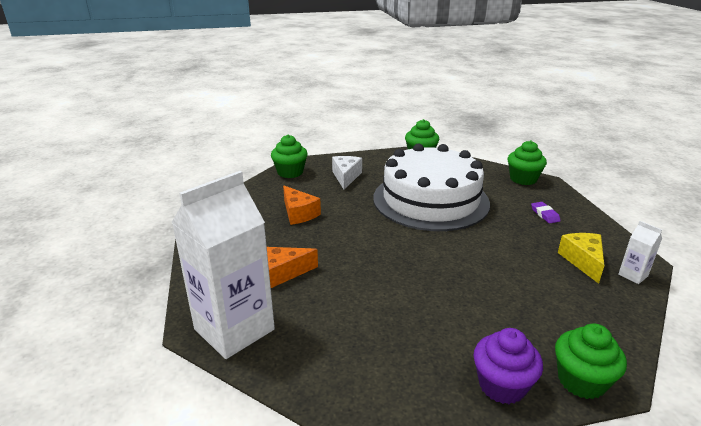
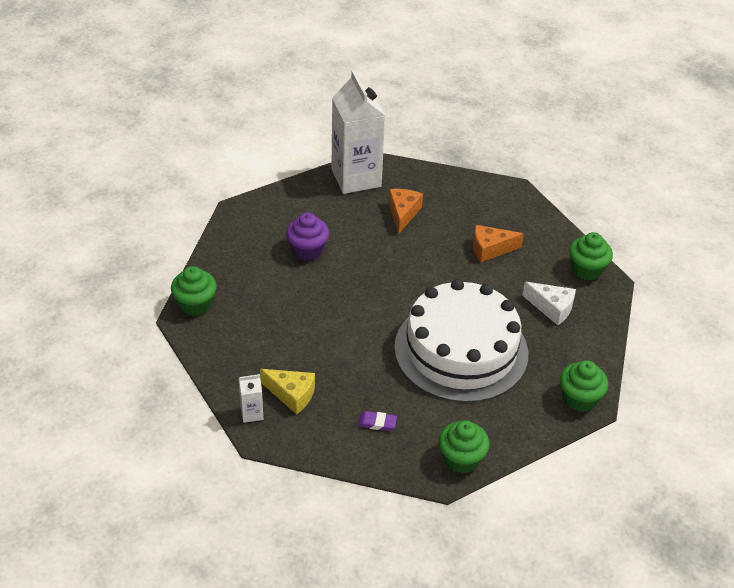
camera: 115 degrees right, 15 degrees up
purple cupcake [474,328,543,404] -> purple cupcake moved to [286,213,329,261]

